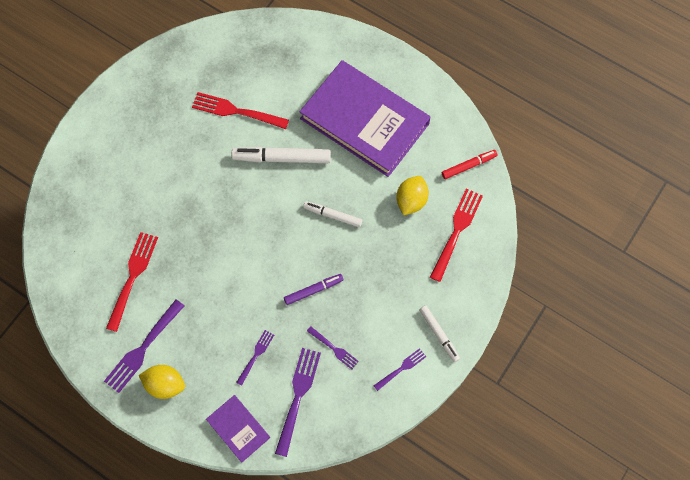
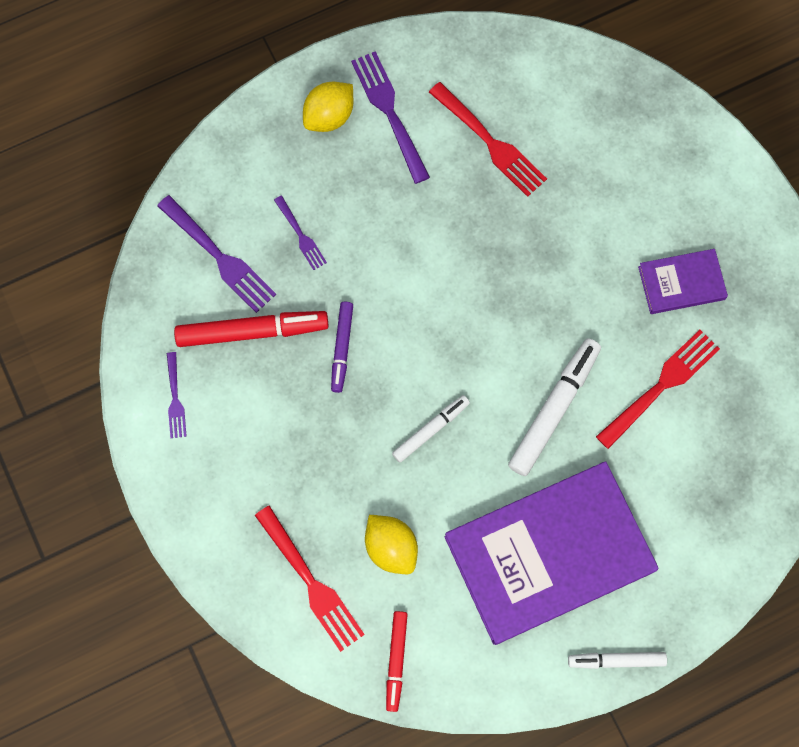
camera: 120 degrees right, 5 degrees up
purple book [206,395,270,462] -> purple book moved to [638,249,728,314]
purple fork [307,326,359,369] -> red marker [174,311,329,347]
white marker [419,306,460,362] -> white marker moved to [568,652,667,669]

